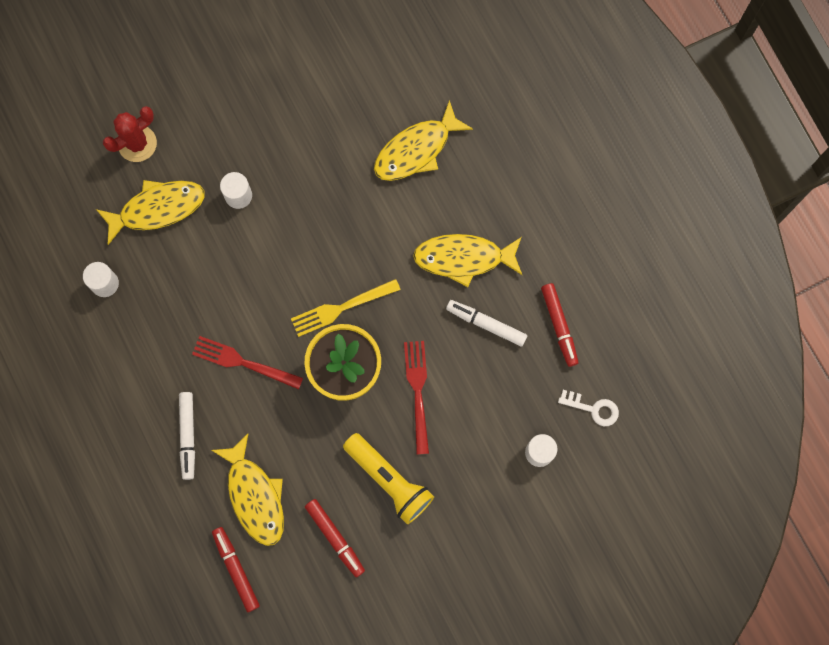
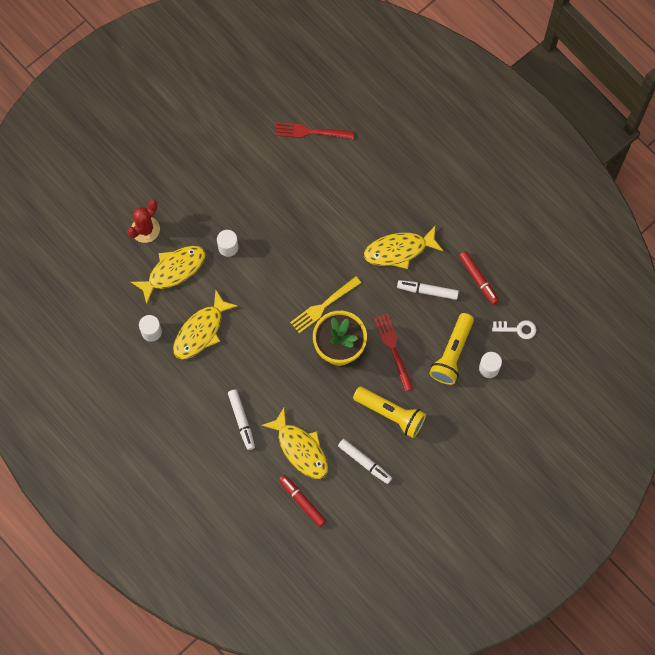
camera: 15 degrees left, 5 degrees down
red fork [192,336,303,389] -> red fork moved to [275,122,354,139]
red marker [305,499,365,577] -> white marker [338,439,392,484]
yellow fish [374,100,473,181] -> yellow fish moved to [173,290,238,359]
none -> yellow flashlight [429,313,474,385]

